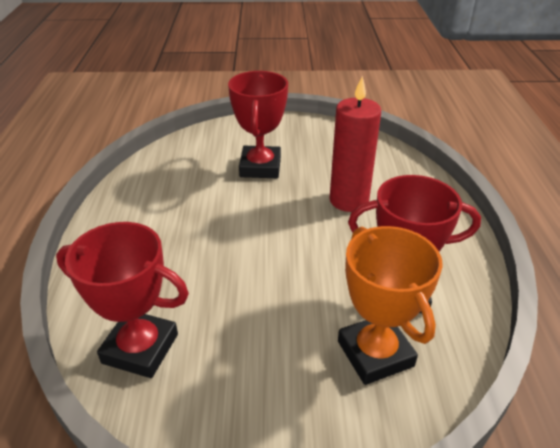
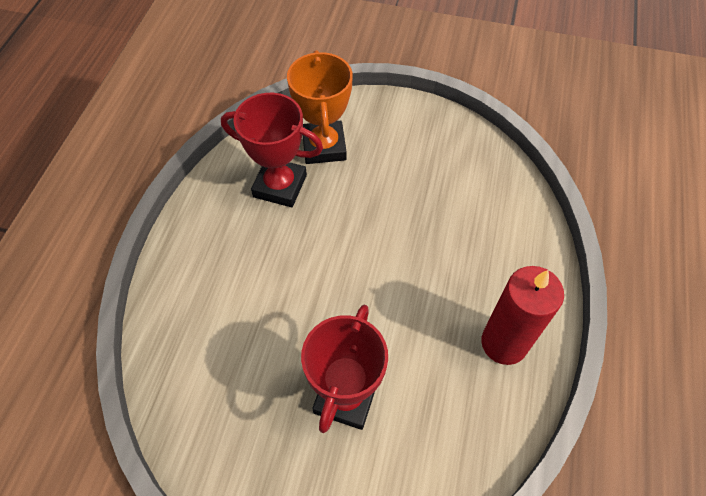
camera: 165 degrees left, 20 degrees up
red trophy [56,222,189,378] -> none
red candle [329,76,381,212] -> red candle moved to [481,266,564,365]

